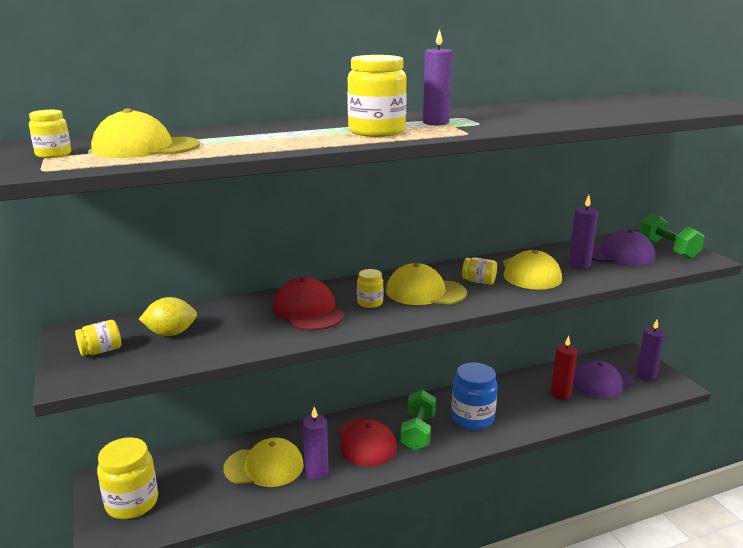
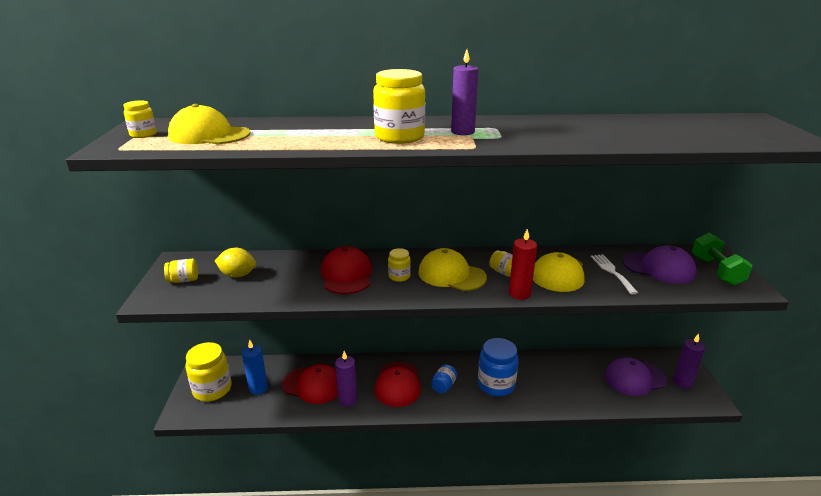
camera: 20 degrees right, 5 degrees up
yellow cap [223,438,304,487] -> red cap [282,364,338,404]
green dumbbell [400,390,436,450] -> blue jar [431,365,457,394]
red candle [551,336,577,400] -> red candle moved to [509,229,537,300]
purple candle [568,195,598,269] -> white fork [591,254,638,294]
none -> blue candle [242,339,268,395]

